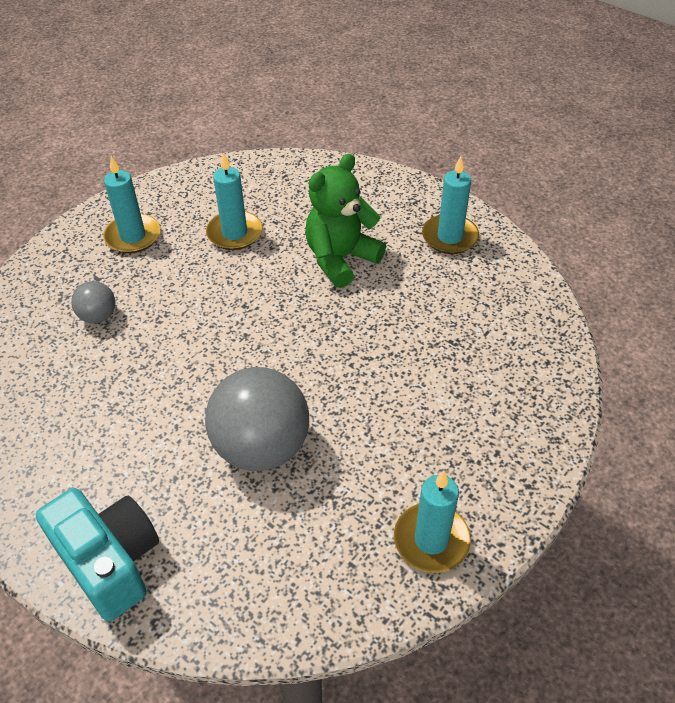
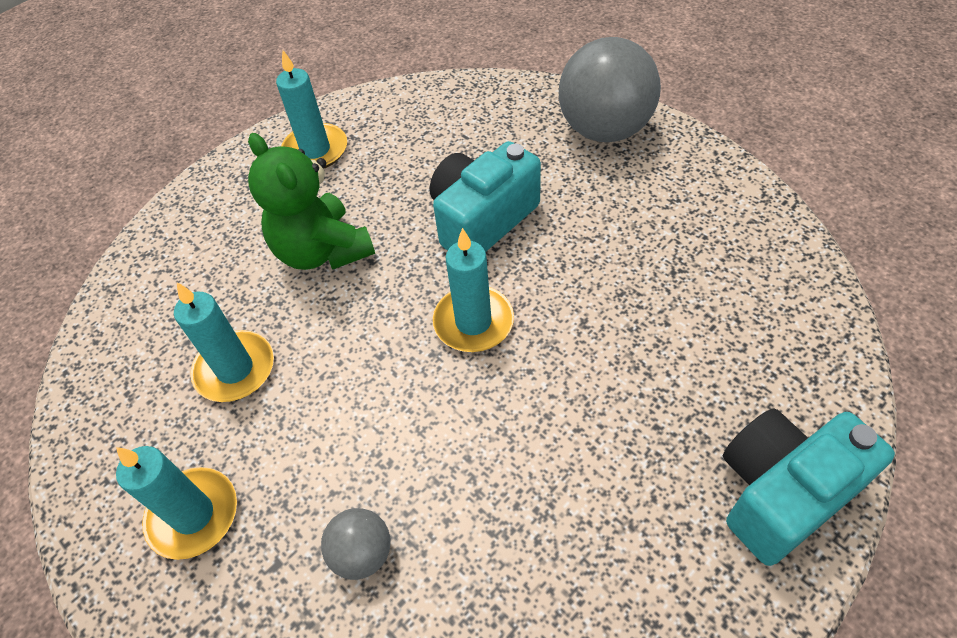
camera: 80 degrees left, 5 degrees up
grey ball [205,367,309,471] -> grey ball moved to [559,37,661,142]
turquoise candle [394,471,471,573] -> turquoise candle moved to [432,228,514,352]
none -> turquoise camera [430,141,541,252]

